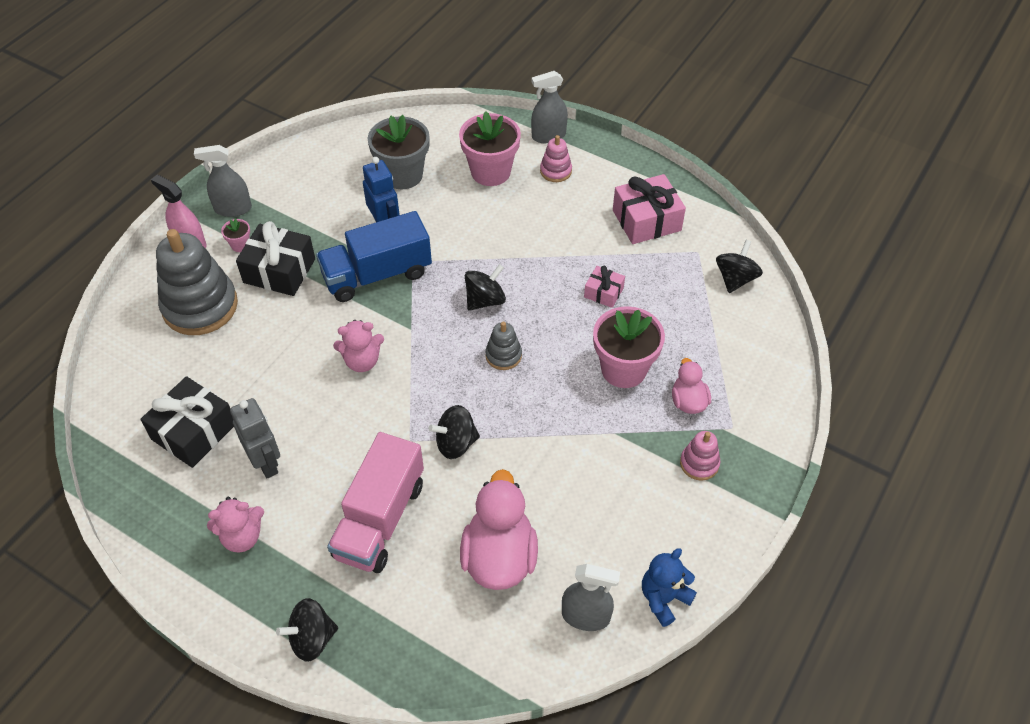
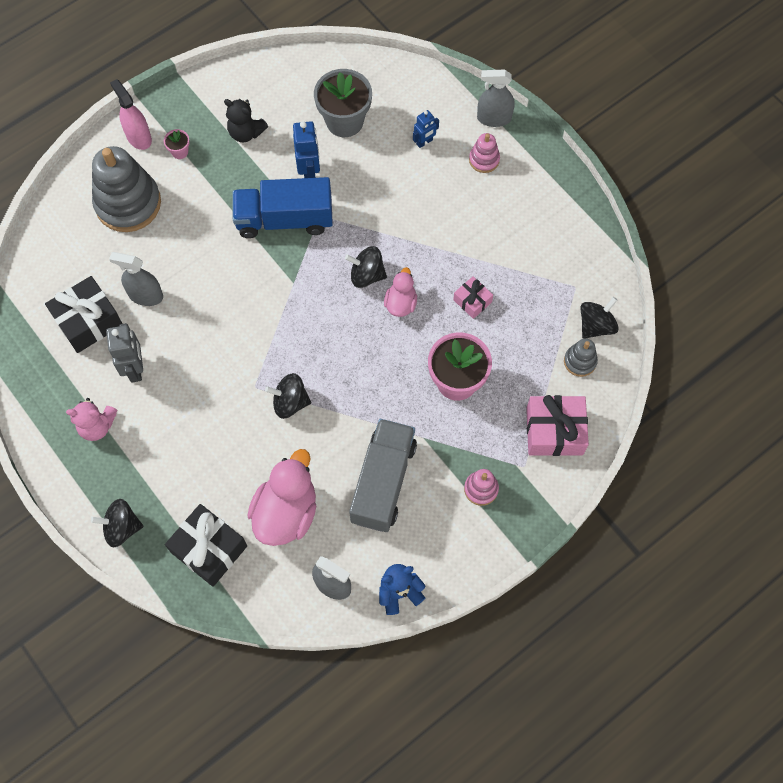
camera: 20 degrees right, 15 degrees up
grey spray bottle [194,145,252,217] -> grey spray bottle moved to [109,252,163,306]
black gift [236,221,315,296] -> black gift moved to [165,504,247,587]
pink truck [327,432,424,573] -> none
pink teddy bear [333,320,384,372] -> none
pink flower pot [459,111,521,186] -> blue robot [413,110,439,148]
black spinning top [465,264,506,311] -> black spinning top turned 150 degrees counterclockwise [345,246,387,288]
grey stacking toy [485,322,522,370] -> grey stacking toy moved to [564,339,598,377]
pink gift [613,174,686,244] -> pink gift moved to [526,395,589,456]
pink duck [672,358,711,414] -> pink duck moved to [384,267,417,317]
none -> black teddy bear [224,99,268,142]
none -> grey truck [349,419,417,532]

